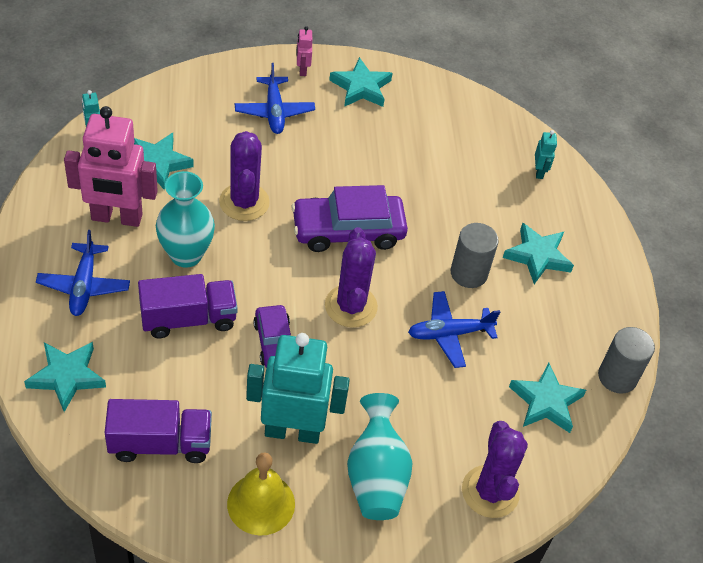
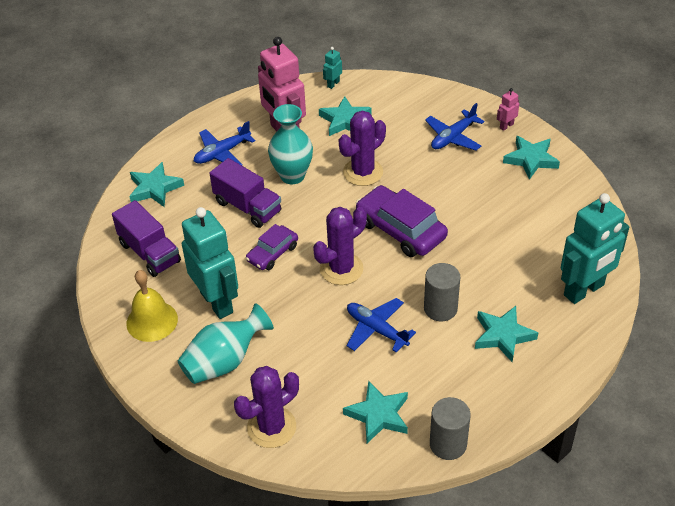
camera: 60 degrees right, 5 degrees down
turquoise robot [535,130,557,179] -> turquoise robot [561,193,629,304], size x2.41

